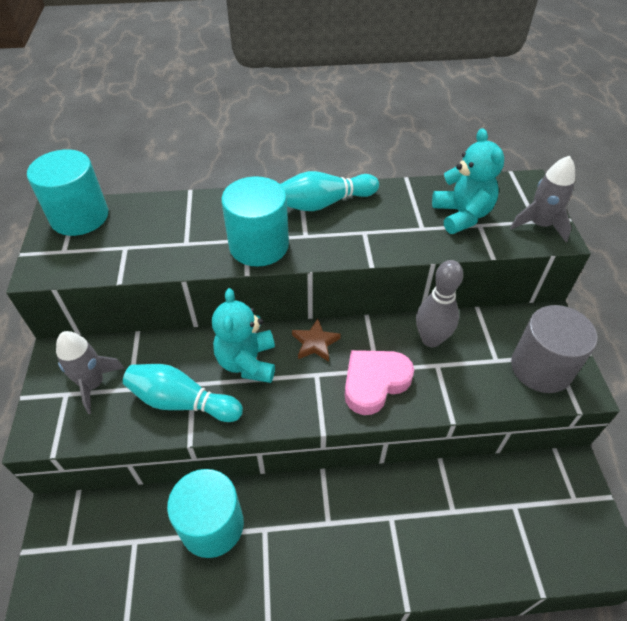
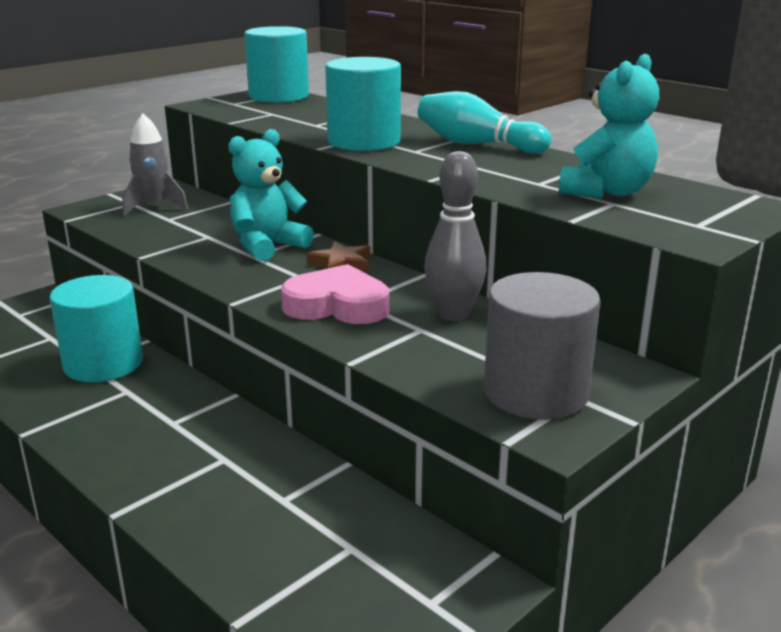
camera: 50 degrees right, 25 degrees down
turquoise bowling pin [123,364,243,422] -> none
grey rocket [510,156,575,242] -> none

